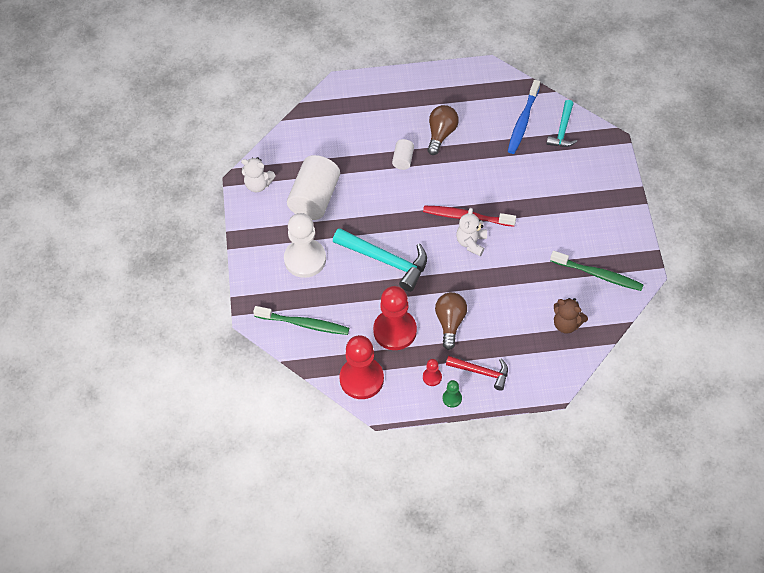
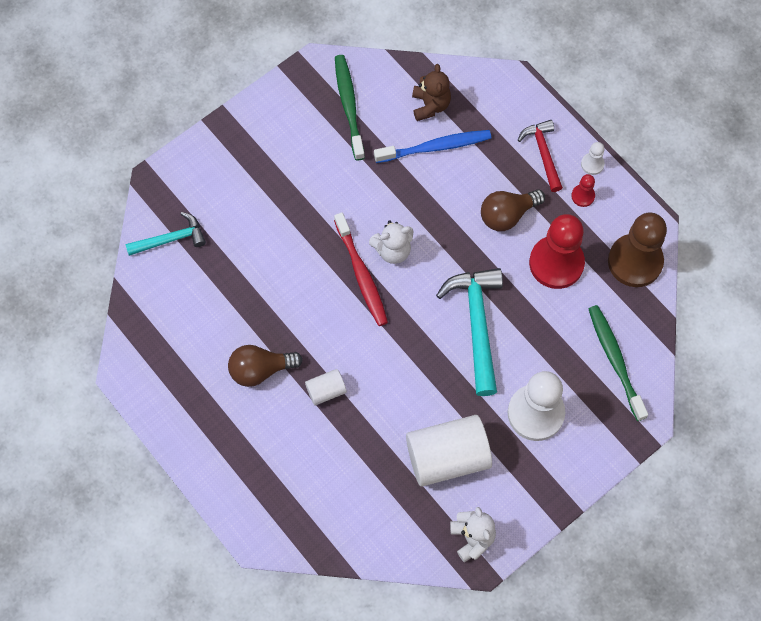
camera: 125 degrees left, 10 degrees up
red pawn [339,335,384,399] -> brown pawn [608,212,667,287]
green pawn [442,380,462,408] -> white pawn [581,142,605,175]
blue toothbrush [508,80,540,154] -> blue toothbrush moved to [374,130,491,163]

